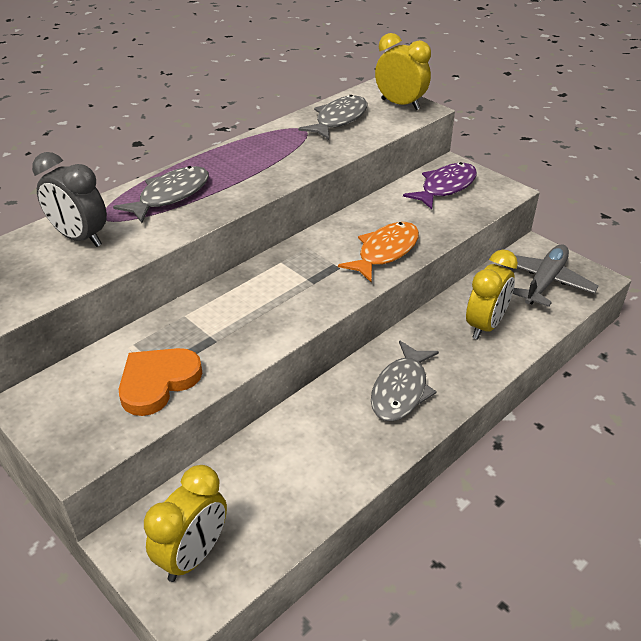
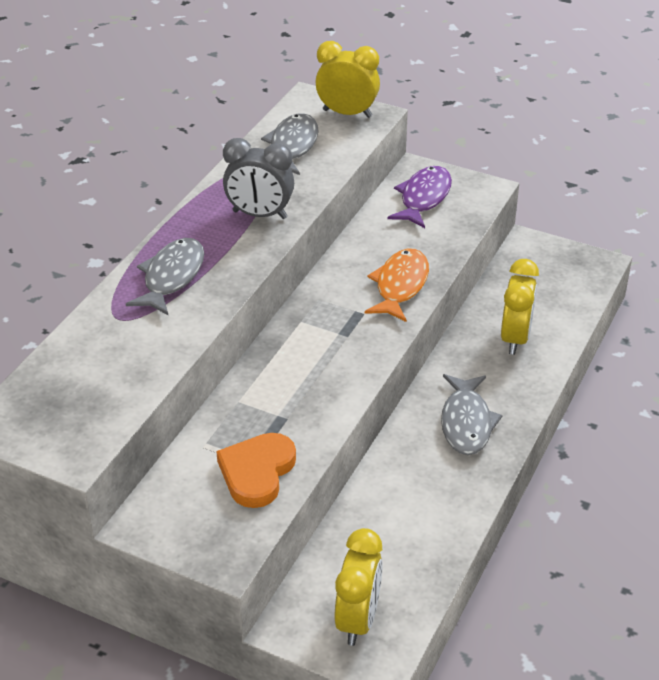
camera: 20 degrees left, 0 degrees up
grey clock [32,152,107,247] -> grey clock moved to [223,138,294,219]
grey plane [513,244,599,307] -> none

